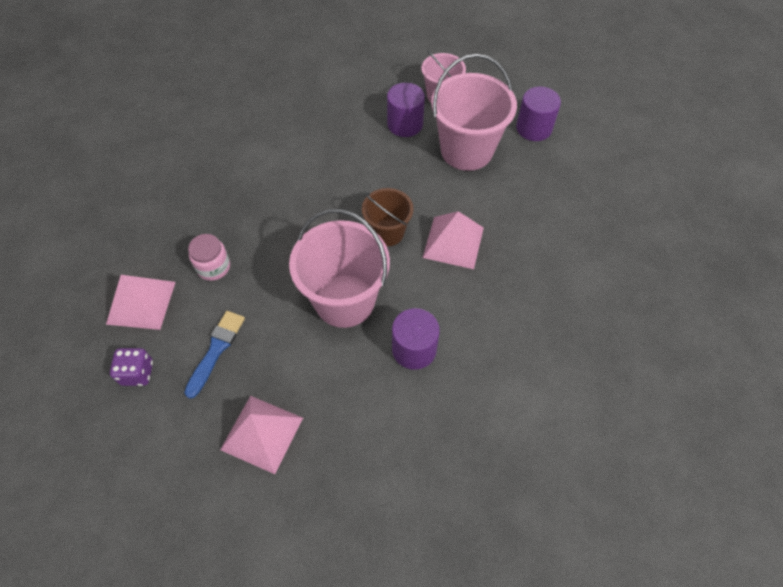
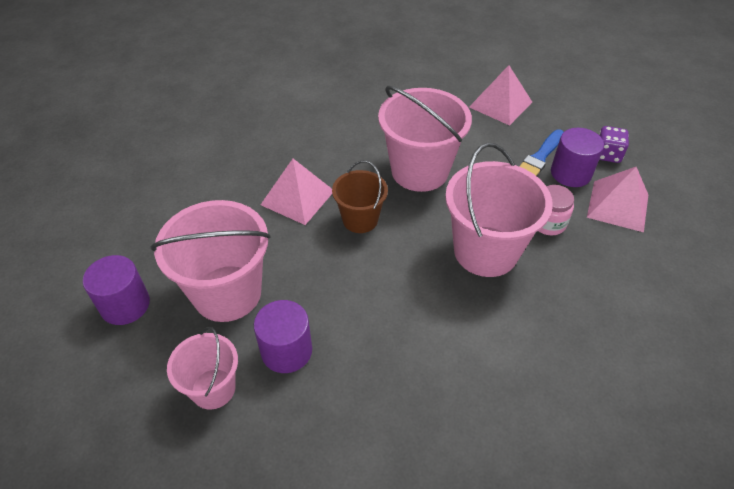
camera: 165 degrees left, 10 degrees down
purple cylinder [392,308,440,370] -> purple cylinder moved to [551,128,604,187]
none -> pink bucket [445,143,553,277]

